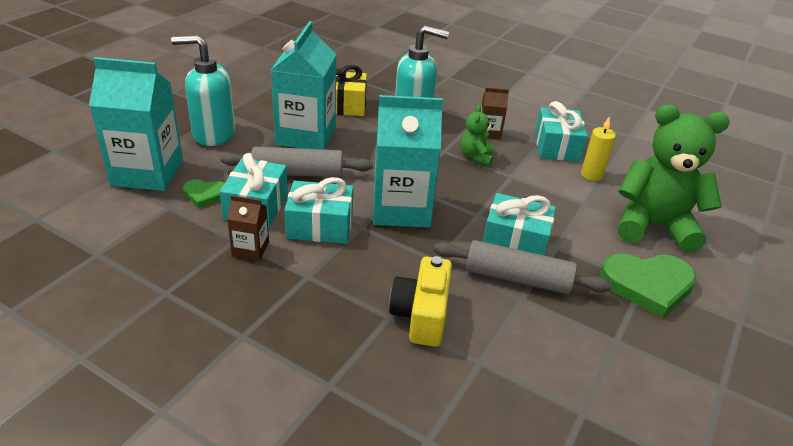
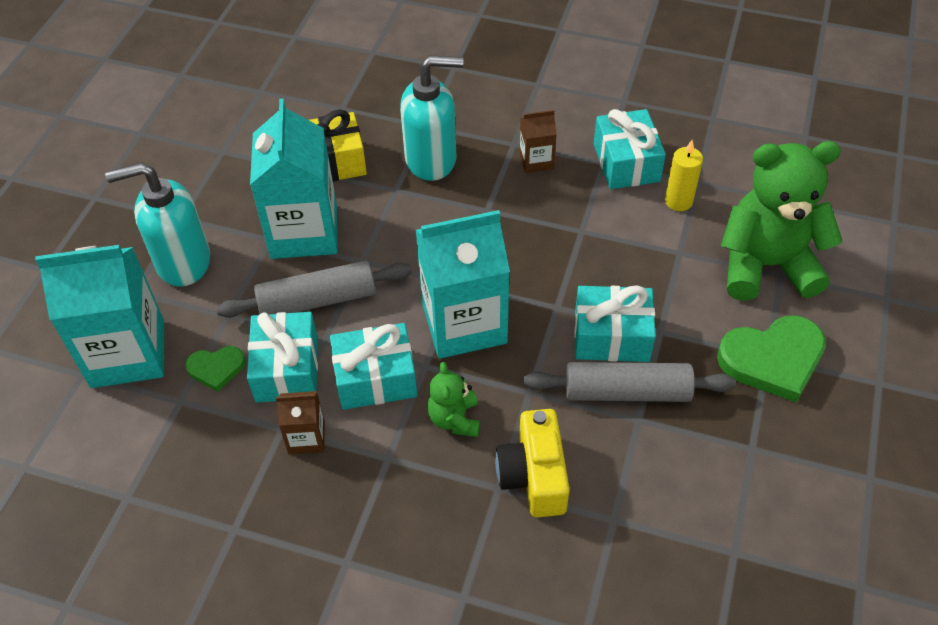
camera: 10 degrees left, 15 degrees up
green teddy bear [461,105,494,166] -> green teddy bear moved to [427,362,480,437]

